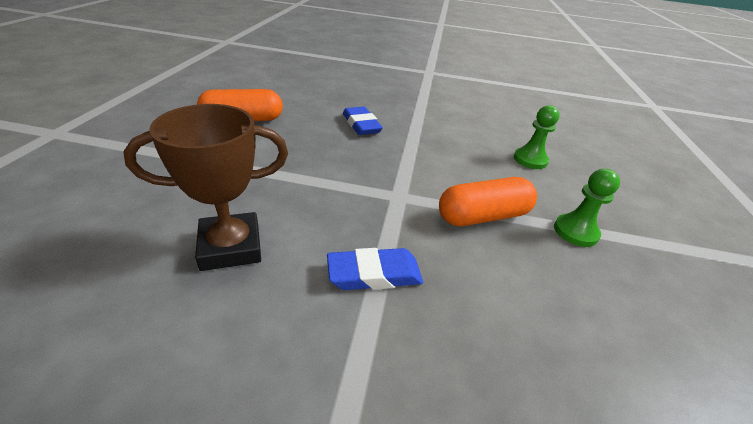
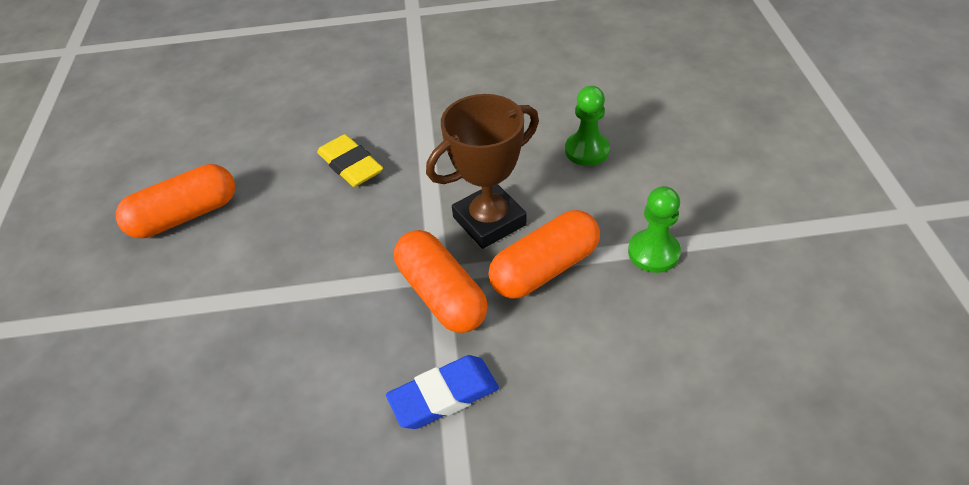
camera: 10 degrees left, 10 degrees up
brown trophy [123,104,288,271] -> brown trophy moved to [426,94,539,249]
blue eraser [343,106,383,135] -> yellow eraser [317,134,383,187]
none -> orange capsule [394,230,488,333]

